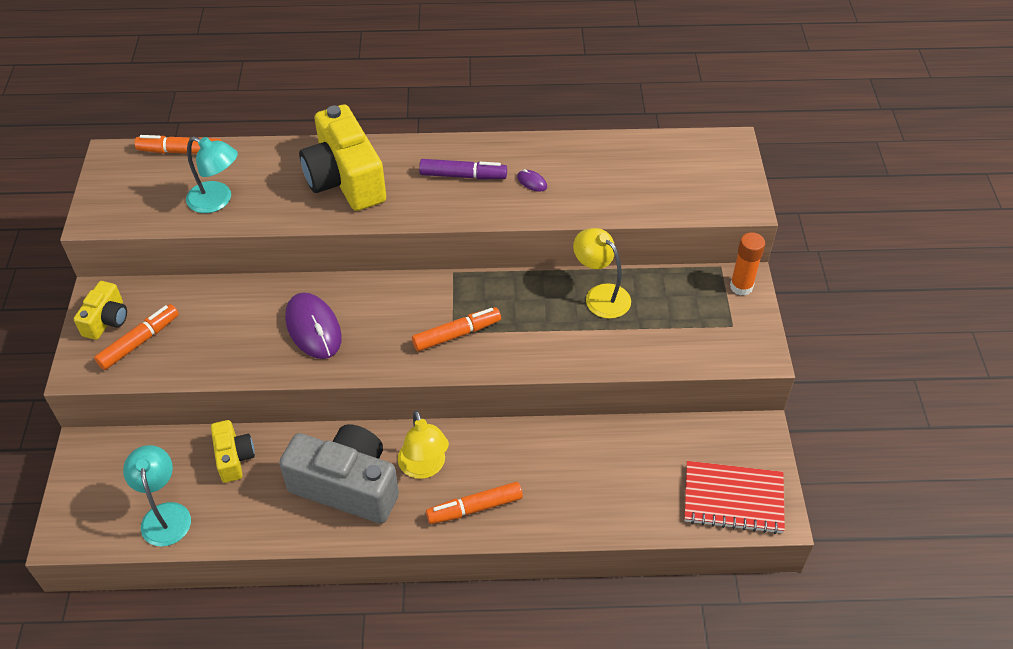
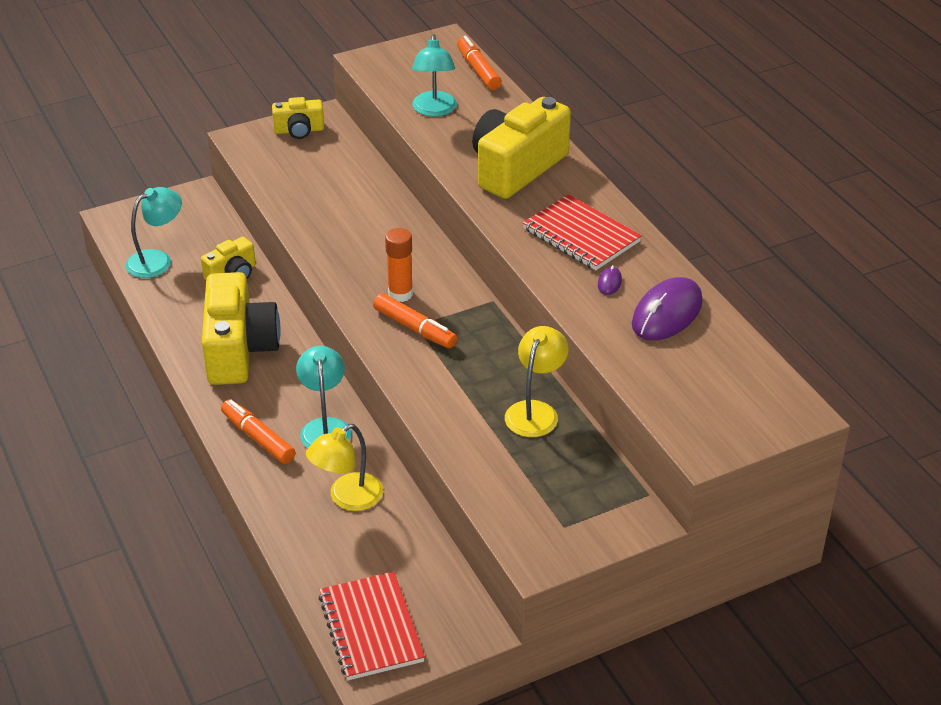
camera: 65 degrees right, 10 degrees down
orange marker [94,304,179,370] -> none
grey camera [279,424,399,523] -> yellow camera [202,272,281,385]
purple mouse [285,292,342,359] -> purple mouse moved to [632,277,703,340]
yellow lamp [398,410,449,479] -> yellow lamp moved to [306,424,384,511]
purple marker [419,159,507,180] -> red notebook [523,194,642,270]
orange glue stick [730,232,765,296] -> orange glue stick moved to [385,228,413,302]
none -> turquoise lamp [296,346,351,448]

